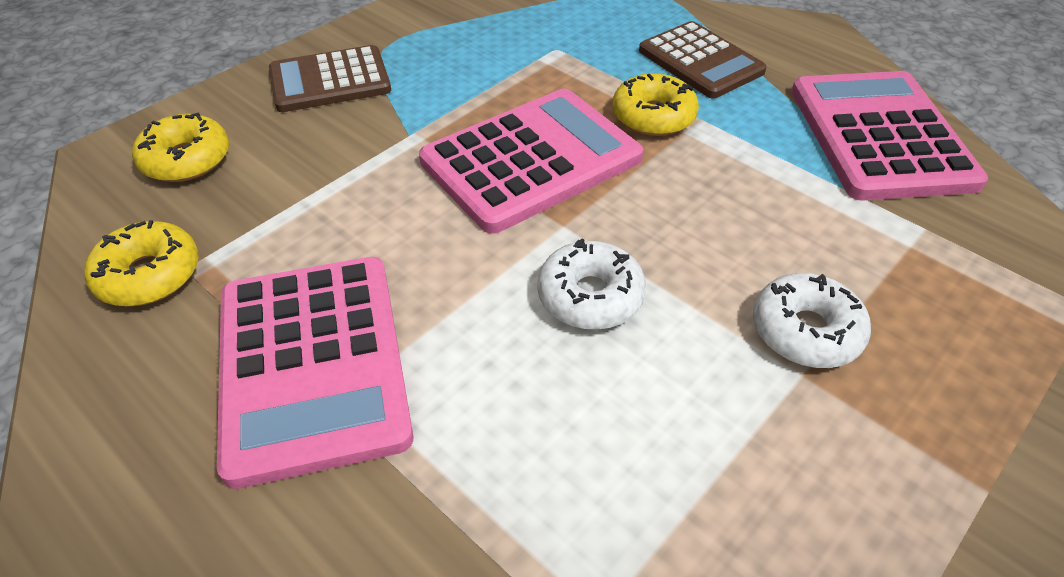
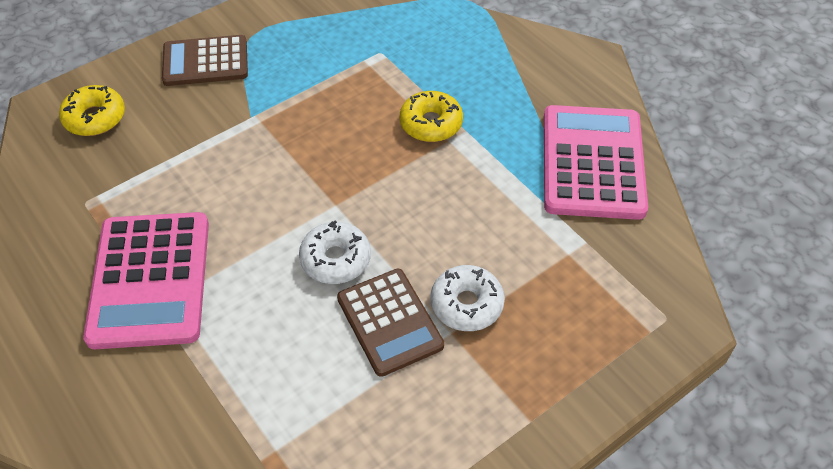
camera: 10 degrees right, 5 degrees up
yellow donut [84,220,199,307] -> none
pink calculator [419,89,643,234] -> none
brown calculator [639,21,767,98] -> brown calculator moved to [337,269,444,377]

